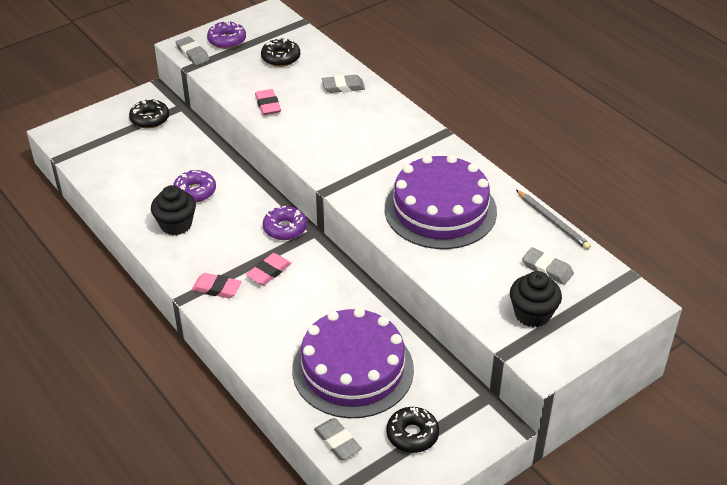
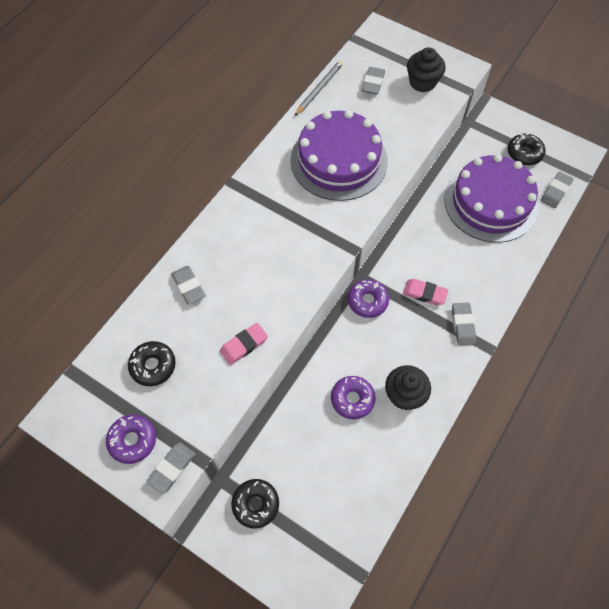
camera: 110 degrees left, 20 degrees up
pink eraser [192,273,242,298] -> grey eraser [452,303,476,345]

